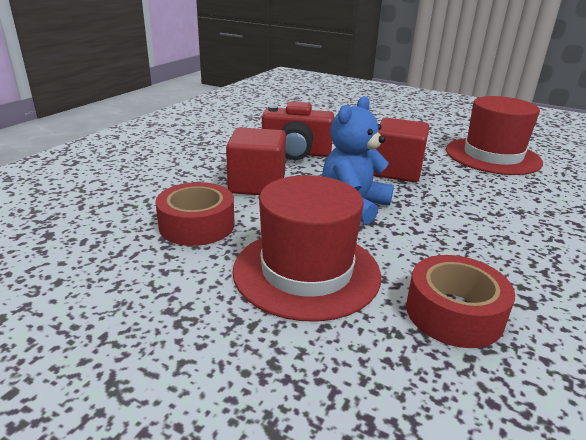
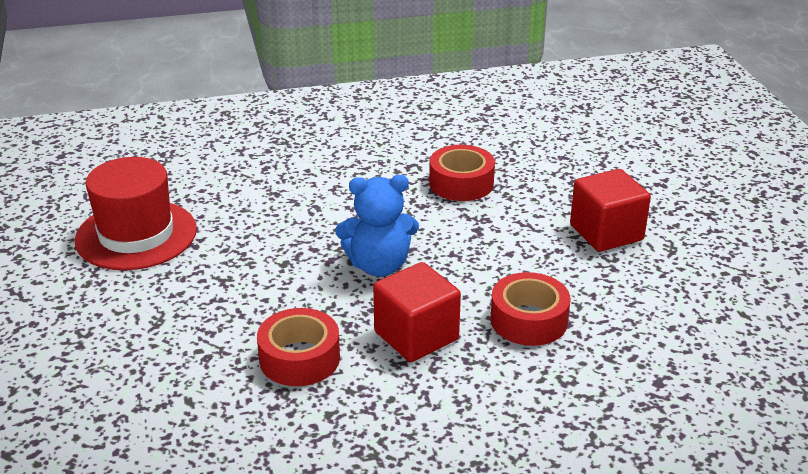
camera: 130 degrees left, 5 degrees up
red hat [233,175,381,322] -> none
red camera [262,101,334,160] -> red tape [257,308,340,386]
red cube [373,118,429,182] -> red cube moved to [570,169,651,252]

